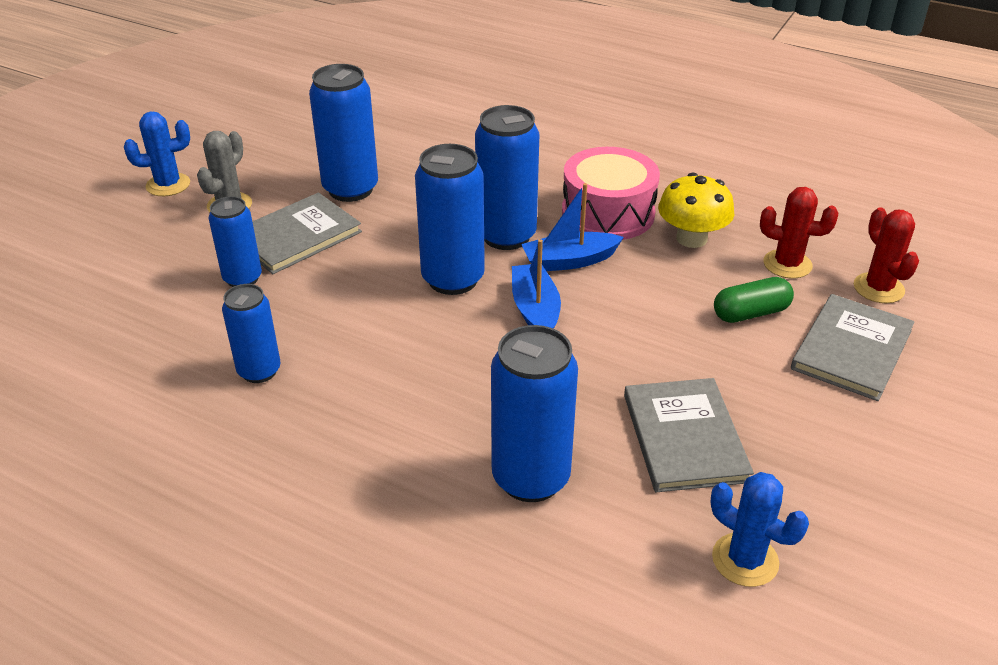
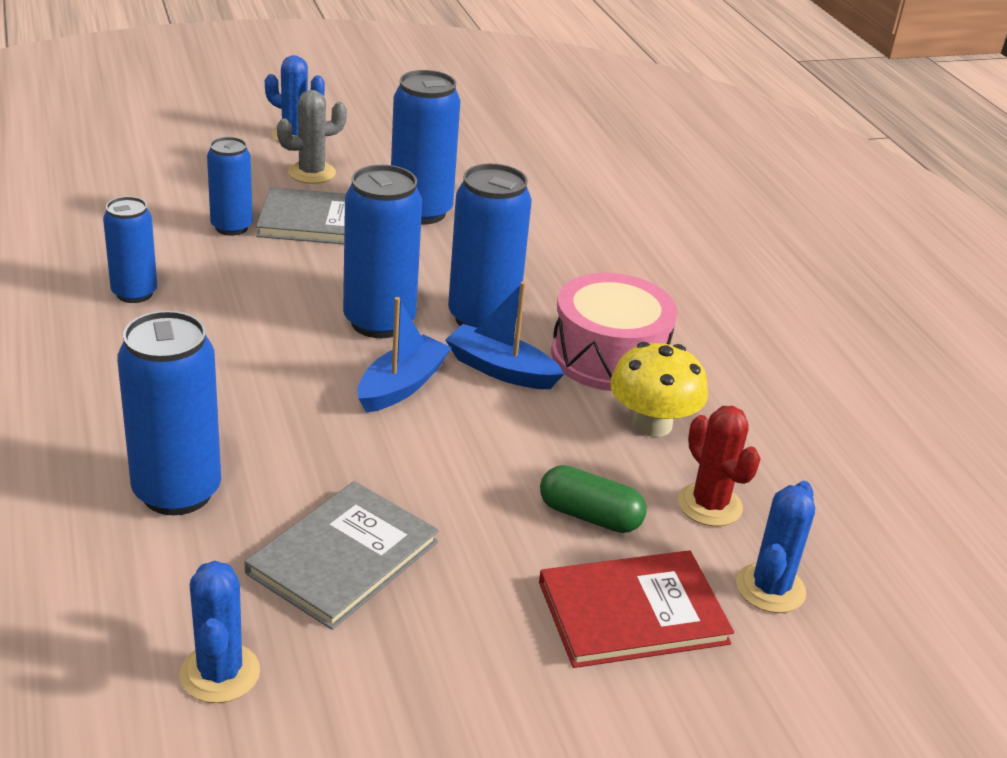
camera: 40 degrees right, 5 degrees down
grey book [791,294,915,401] -> red book [539,550,734,668]
red cactus [854,207,919,303] -> blue cactus [736,481,815,613]

